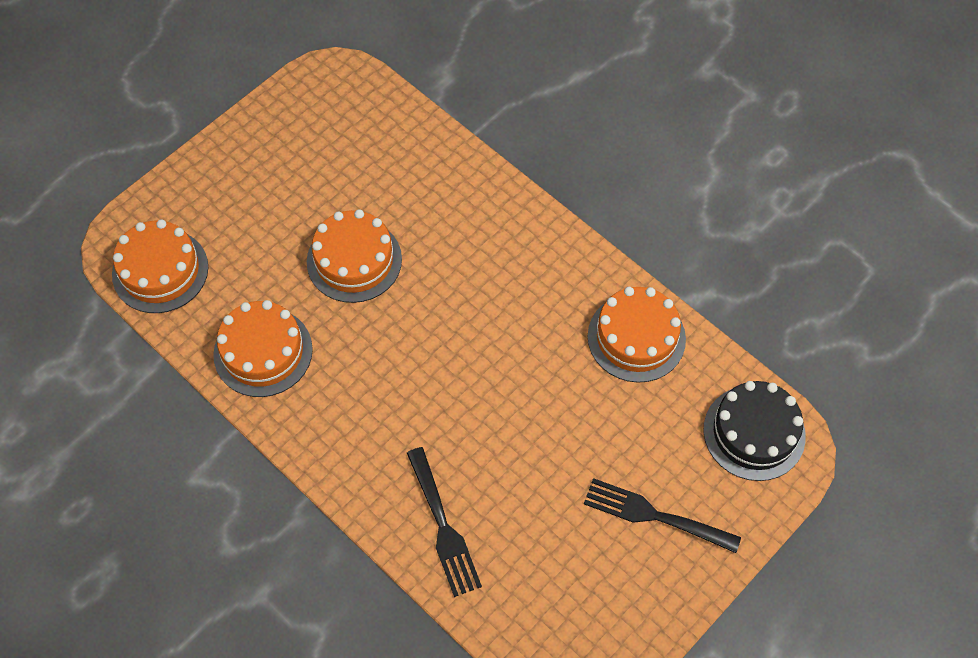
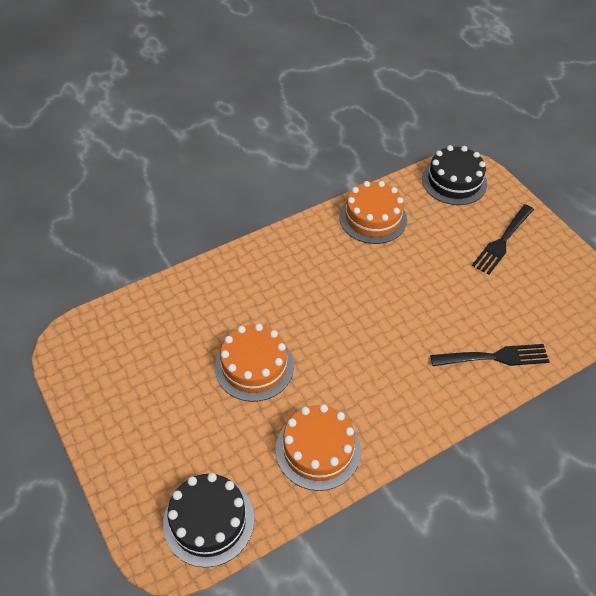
camera: 75 degrees left, 10 degrees down
orange cake [112,219,208,313] -> black cake [163,473,254,568]

